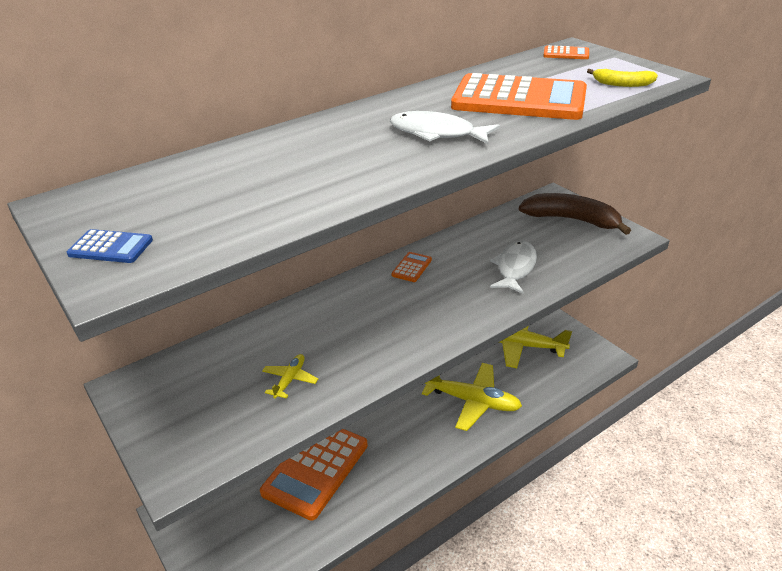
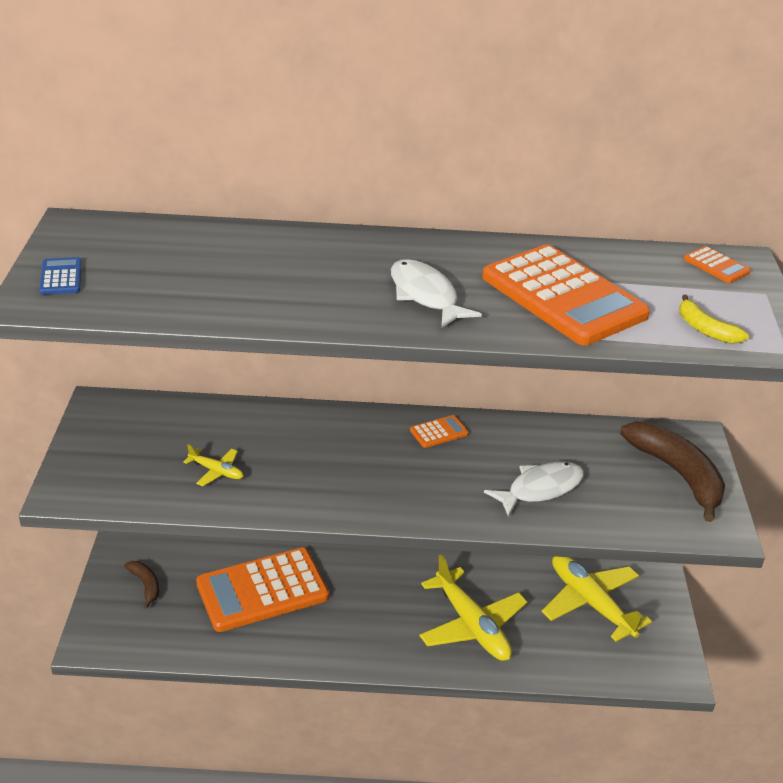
camera: 35 degrees right, 0 degrees up
blue calculator [67,229,153,263] -> blue calculator turned 150 degrees counterclockwise [39,257,82,295]
yellow plane [262,354,318,399] -> yellow plane turned 60 degrees clockwise [183,444,244,486]
none -> brown banana [124,561,159,609]

